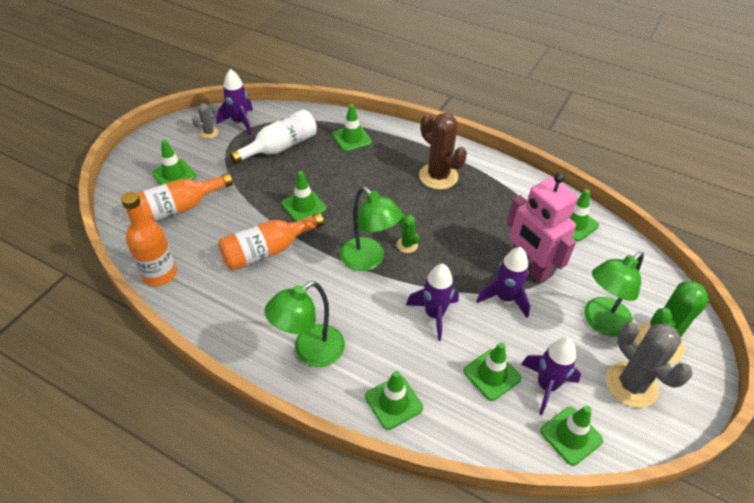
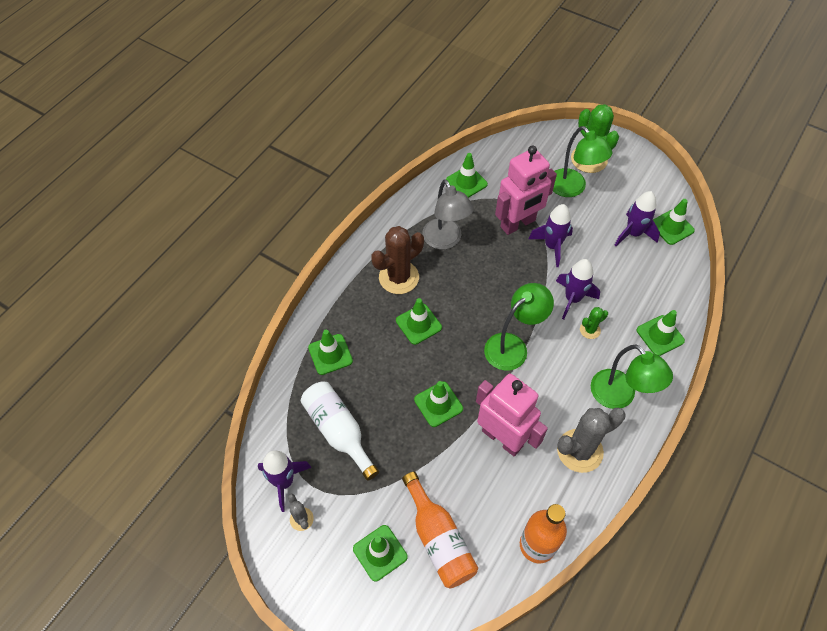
camera: 85 degrees left, 10 degrees up
orange bottle [218,213,324,271] -> pink robot [476,374,548,457]
green cactus [397,213,419,253] -> green cactus moved to [580,307,608,339]
green traffic cone [463,342,521,401] -> green traffic cone moved to [396,298,442,345]
grey cactus [606,322,693,408] -> grey cactus moved to [557,408,626,473]
none -> grey lamp [422,179,474,250]

